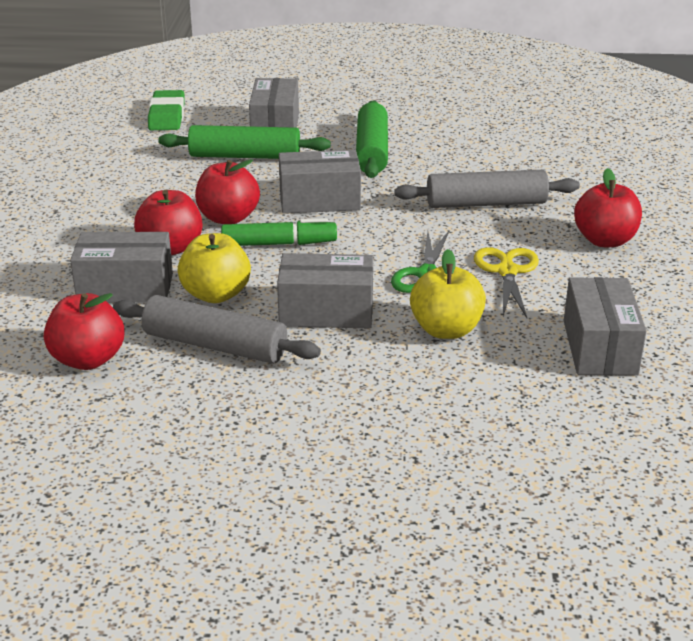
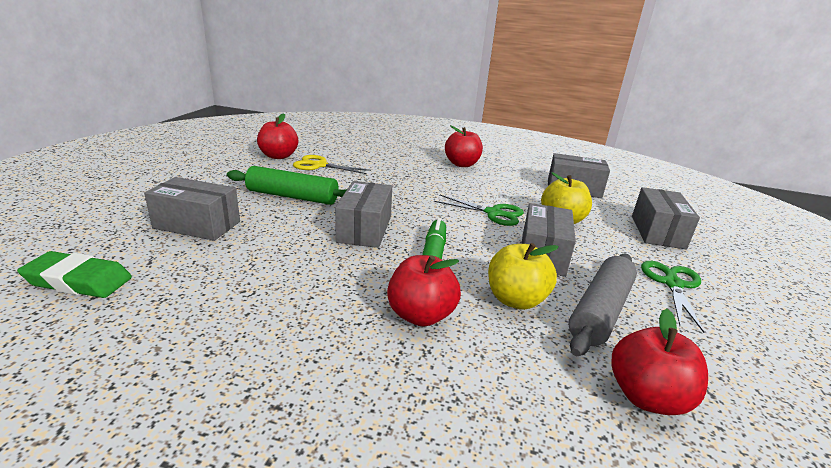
camera: 80 degrees left, 5 degrees down
grey box [70,232,173,303] -> grey box moved to [632,187,700,249]
green rolling pin [158,125,331,159] -> none
red apple [195,159,260,224] -> red apple moved to [257,113,298,159]
grey rolling pin [395,170,580,208] -> none
yellow scissors [474,247,539,318] -> yellow scissors moved to [293,155,371,174]
none -> green scissors [641,261,704,333]

